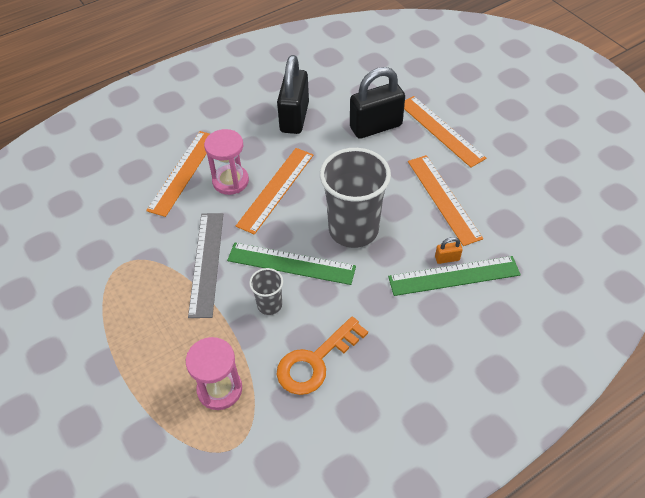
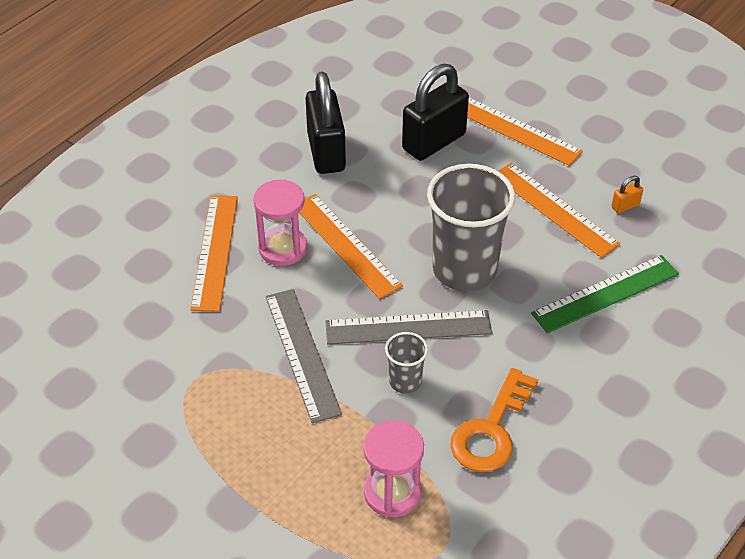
camera: 20 degrees left, 5 degrees down
green ruler [227,243,356,285] -> grey ruler [325,310,492,345]
orange ruler [236,148,314,235] -> orange ruler turned 45 degrees counterclockwise [299,194,403,299]
orange padlock [435,237,463,264] -> orange padlock moved to [611,176,643,213]

